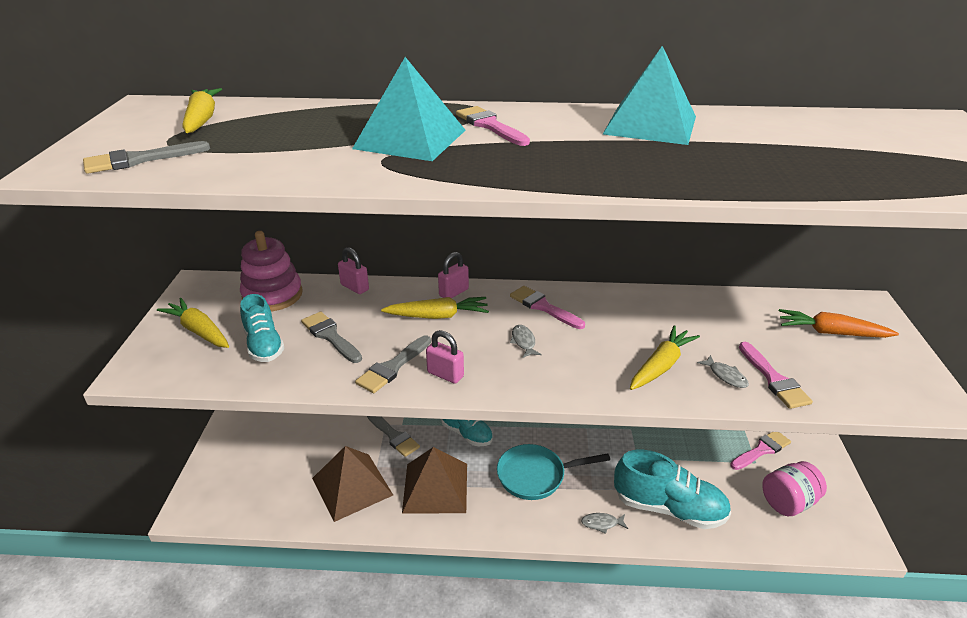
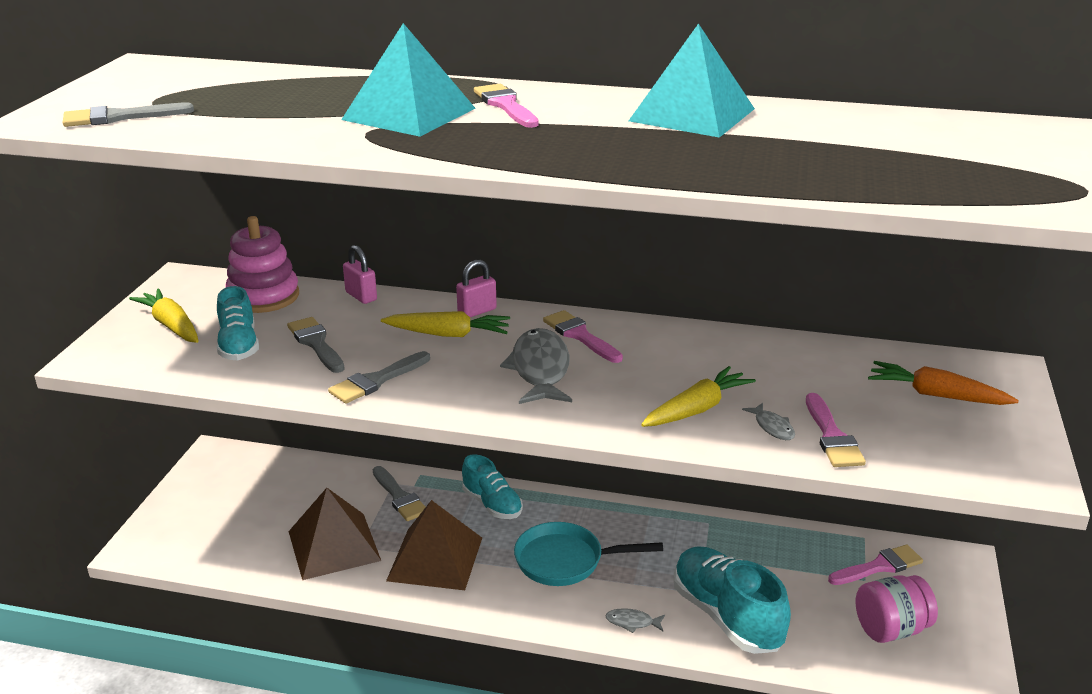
camera: 10 degrees right, 5 degrees down
yellow carrot [182,88,222,133] -> none
pink padlock [426,330,464,384] -> none
grey fish [510,325,541,358] -> grey fish [500,328,572,404], size x2.18
turquoise shoe [614,450,731,529] -> turquoise shoe turned 150 degrees counterclockwise [674,546,791,654]

